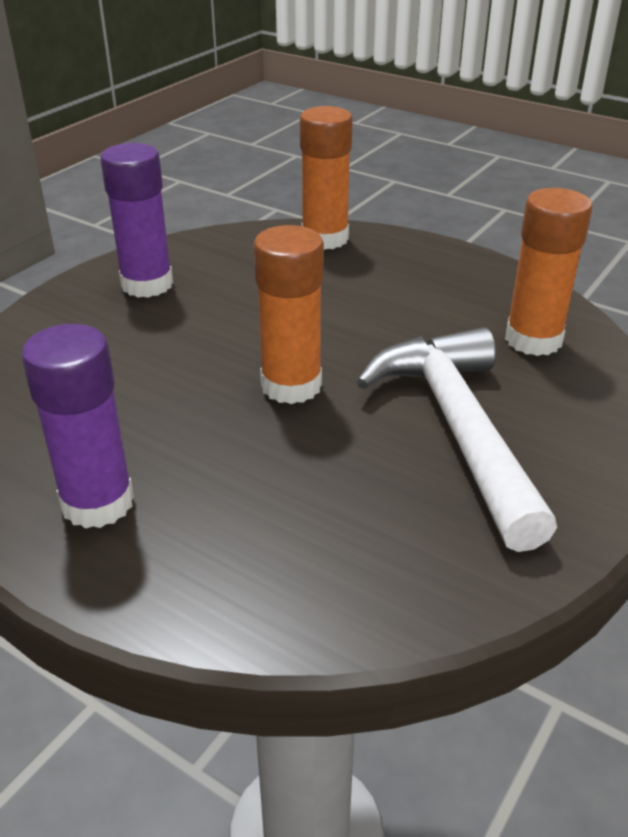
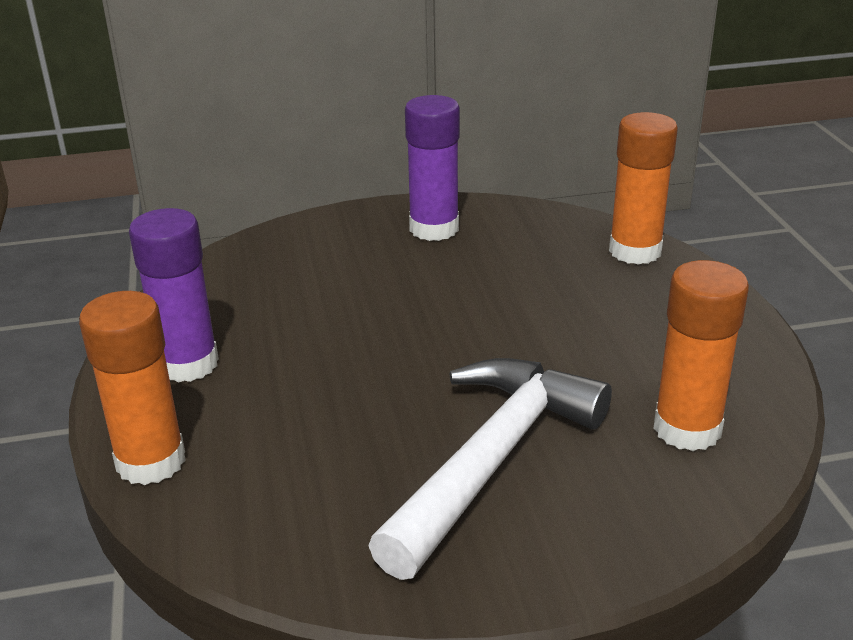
camera: 45 degrees right, 5 degrees down
orange glue stick [254,225,324,404] -> orange glue stick moved to [79,291,186,485]

